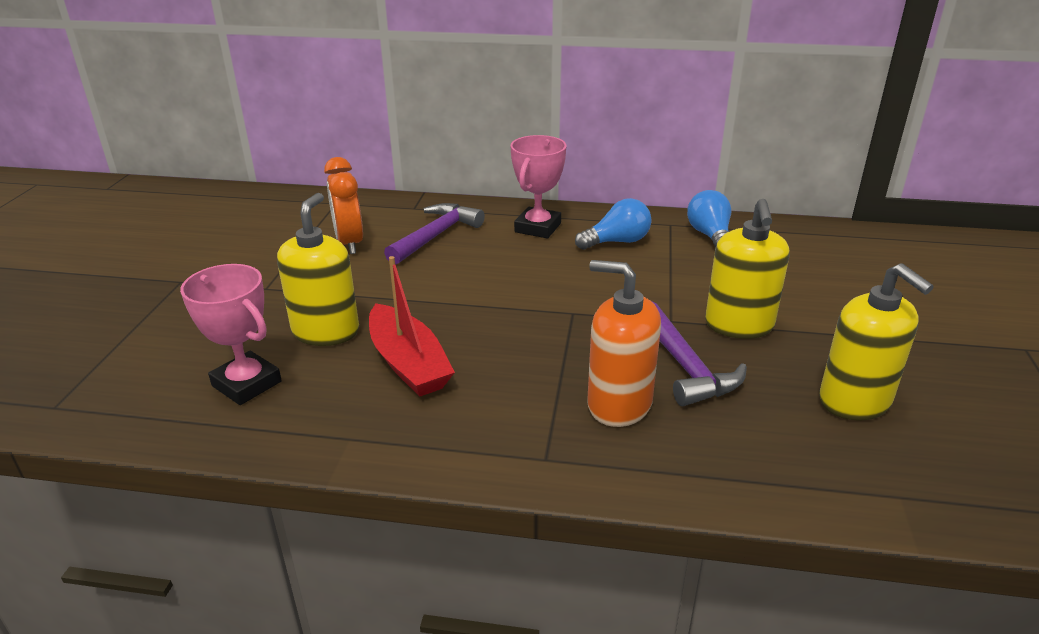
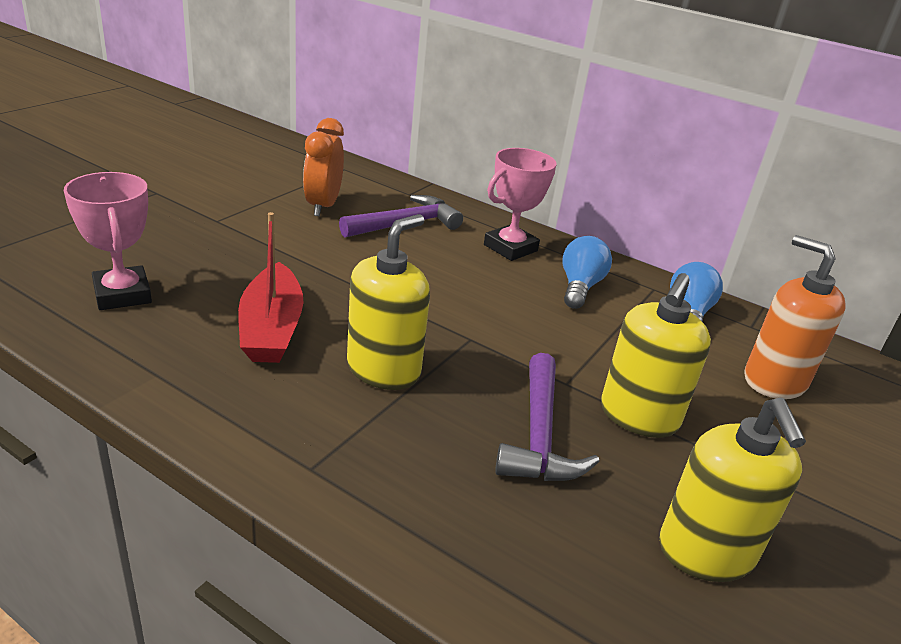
camera: 20 degrees right, 0 degrees up
yellow soap dispenser [277,193,359,346] -> yellow soap dispenser moved to [347,214,430,390]
blue light bulb [575,198,652,250] -> blue light bulb turned 75 degrees counterclockwise [563,236,612,309]
orange soap dispenser [587,260,661,427] -> orange soap dispenser moved to [744,235,846,399]

